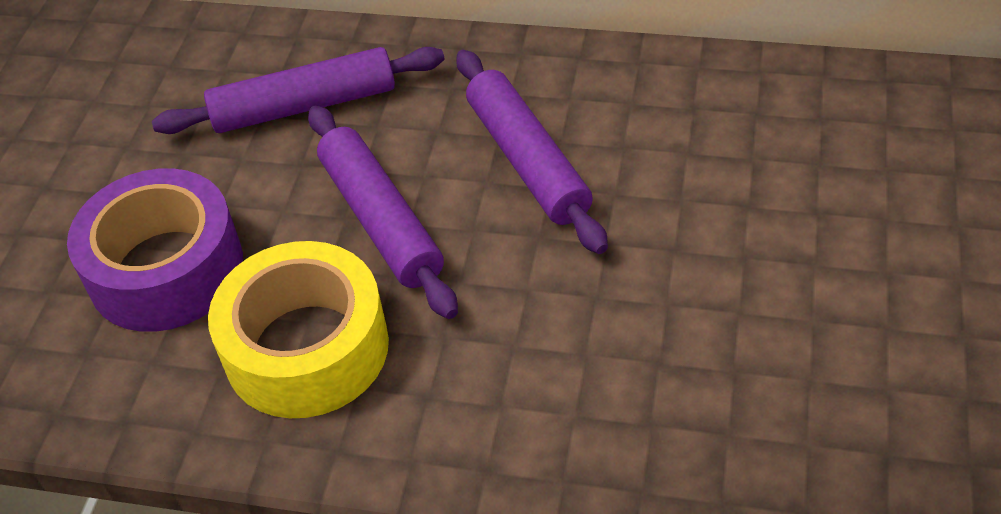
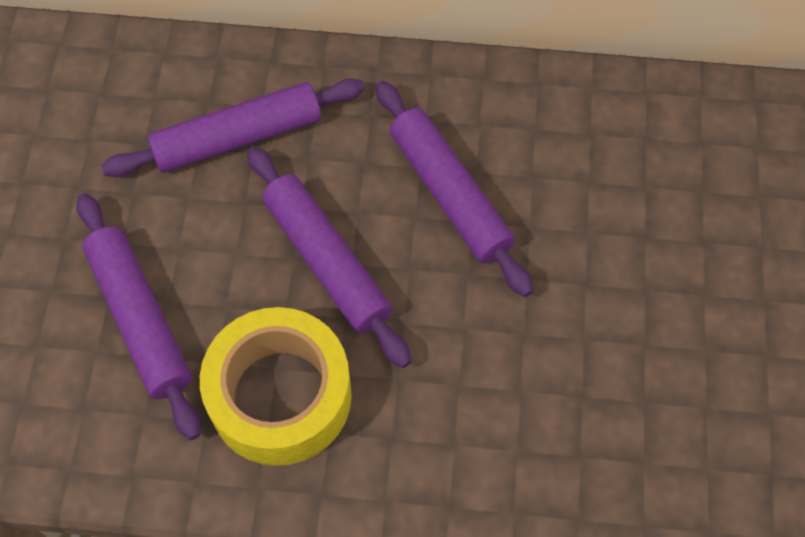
camera: 10 degrees left, 15 degrees up
purple tape [67,168,243,332] -> purple rolling pin [76,193,201,440]

